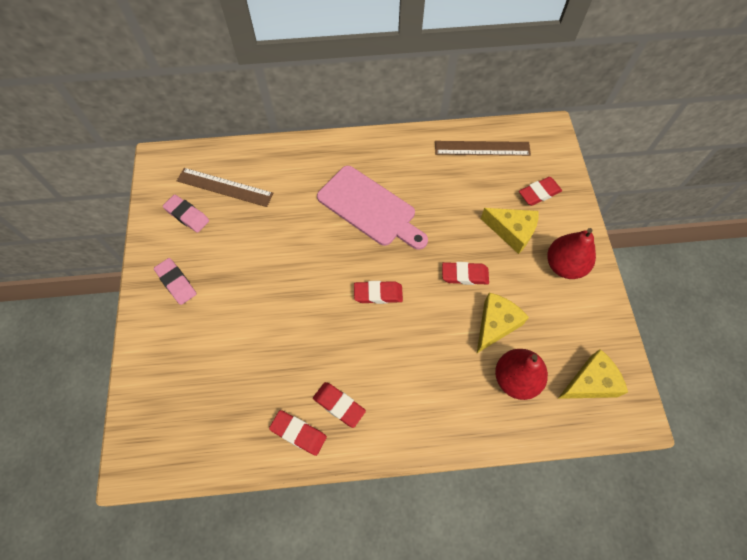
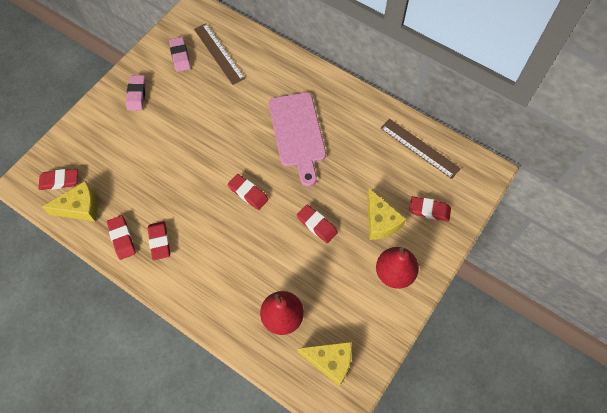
camera: 40 degrees right, 0 degrees up
yellow cheese [477,293,529,353] -> yellow cheese moved to [42,181,97,221]
none -> red eraser [39,169,78,190]

